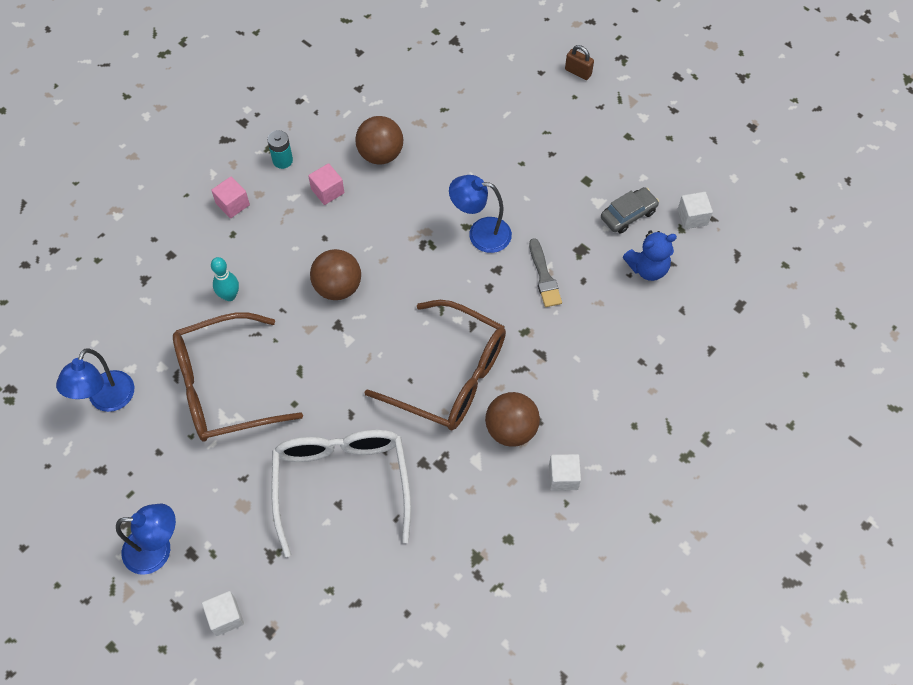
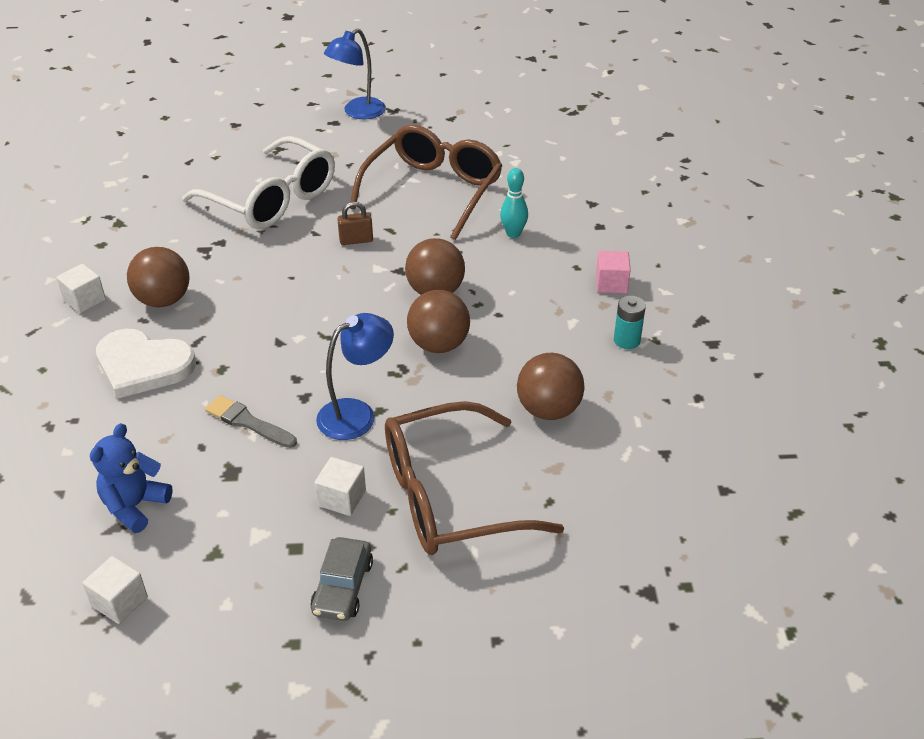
camera: 135 degrees right, 20 degrees down
blue lamp [56,349,134,412] -> none
white cube [202,591,244,636] -> white cube moved to [315,457,366,516]
pink cube [308,163,344,205] -> none
brown glasses [364,300,506,430] -> brown glasses moved to [385,401,564,555]
brown padlock [565,45,594,80] -> brown padlock moved to [337,201,373,245]
grey car [601,187,659,234] -> grey car moved to [310,537,373,621]
none -> white heart [96,329,196,399]
none -> brown ball [407,290,470,353]

